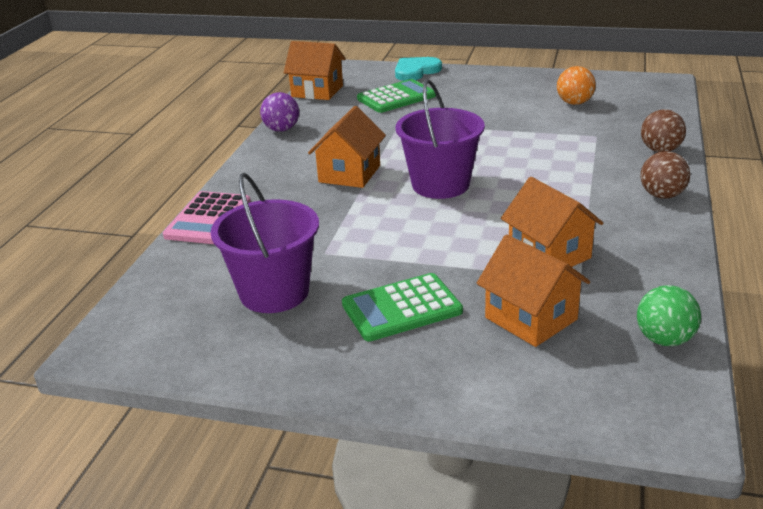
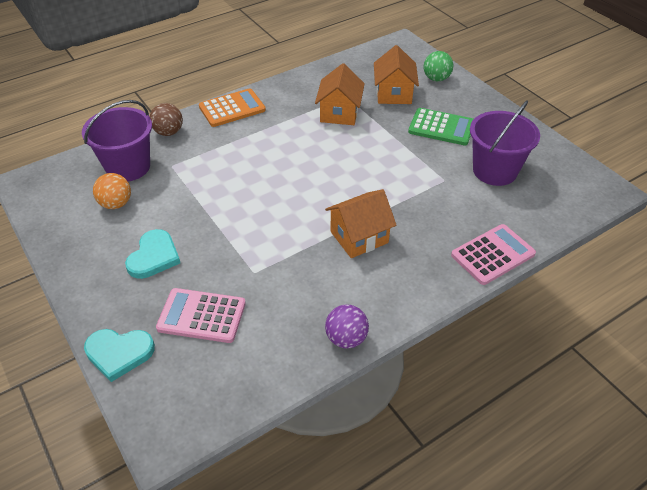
camera: 140 degrees left, 15 degrees up
orange house [284,41,346,100] -> none
green calculator [357,79,436,113] -> pink calculator [156,288,246,343]
purple bucket [396,79,485,199] -> purple bucket moved to [82,100,152,181]
green ball [637,285,701,346] -> green ball moved to [423,51,453,81]
brown ball [641,151,690,199] -> orange calculator [199,88,266,127]
none -> turquoise heart [125,229,180,279]

